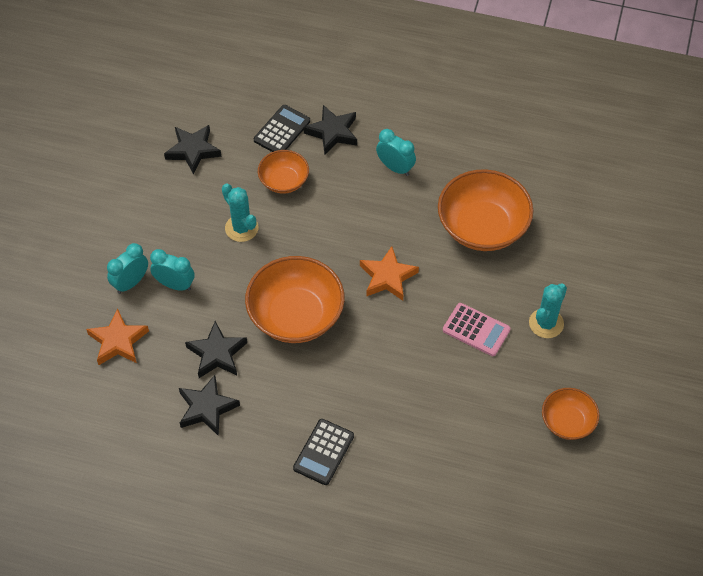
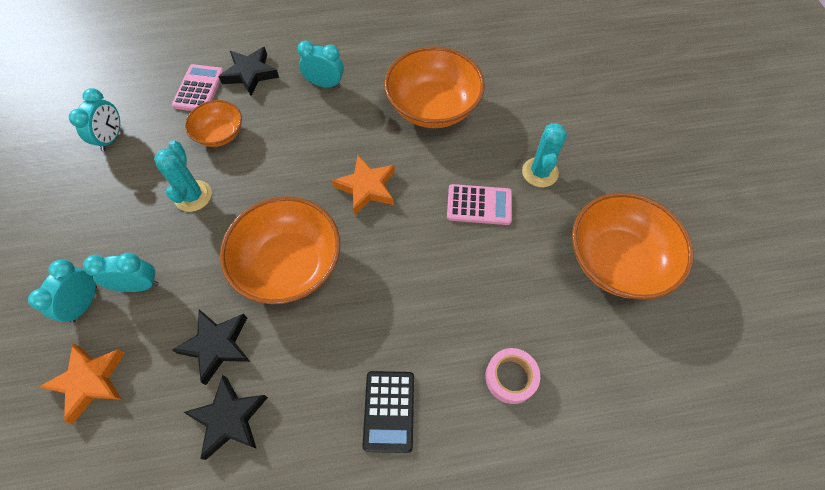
camera: 25 degrees left, 5 degrees up
black star [164,125,221,175] -> turquoise clock [69,88,120,151]
turquoise cactus [222,183,258,242] -> turquoise cactus turned 60 degrees clockwise [154,140,212,212]
black calculator [254,105,310,152] -> pink calculator [172,64,224,111]
orange bowl [542,388,599,440] -> orange bowl [572,193,694,300], size x1.80
none -> pink tape [485,348,540,404]

